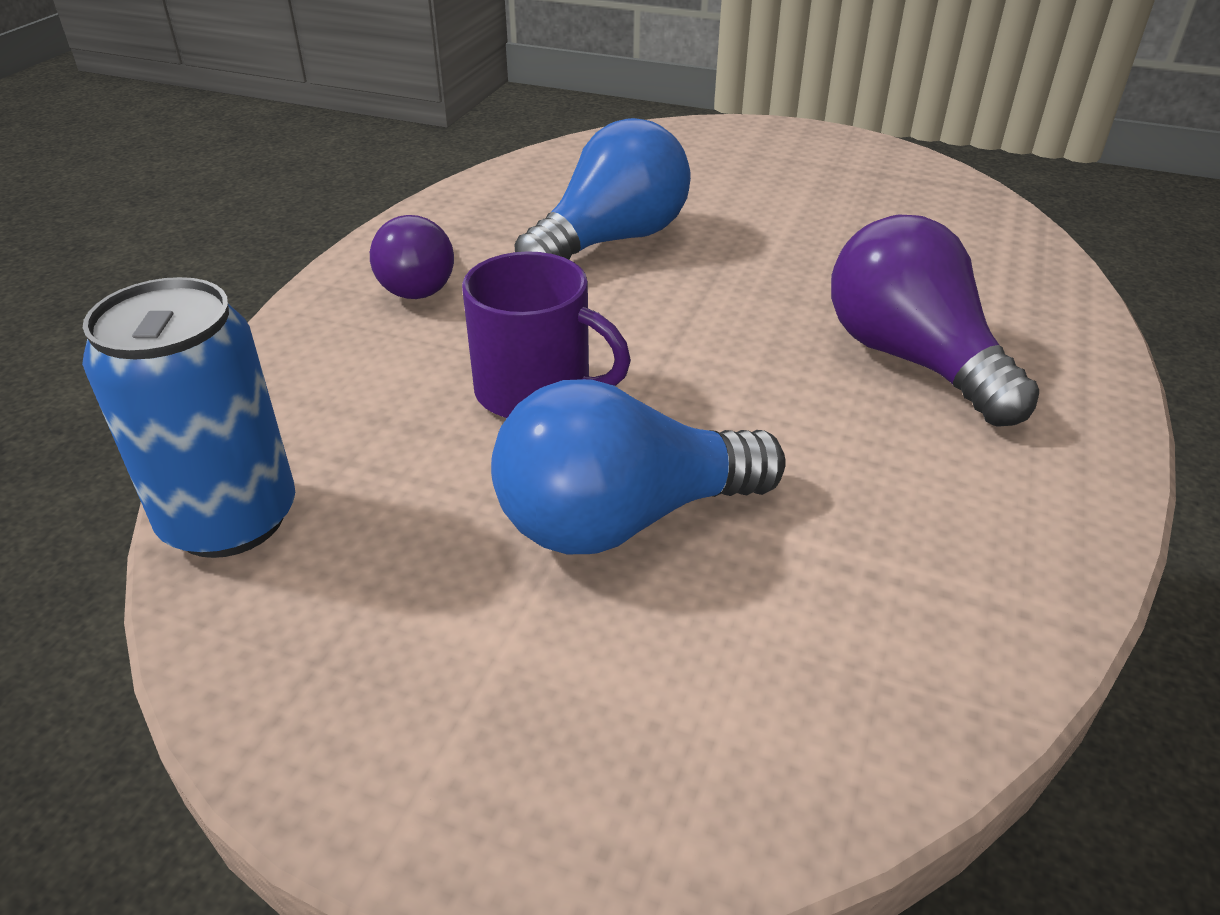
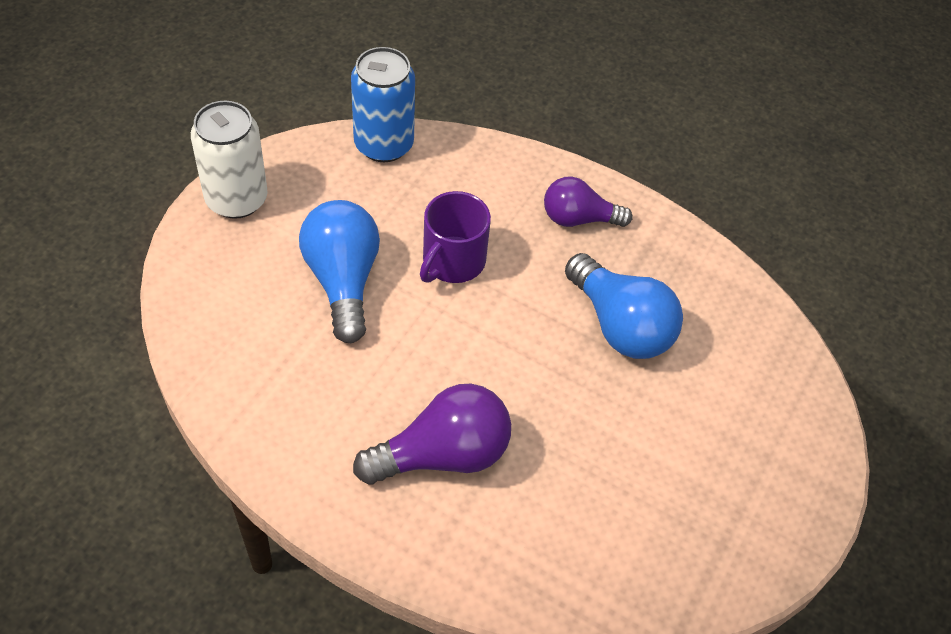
camera: 95 degrees right, 15 degrees up
none -> white can [191,101,268,219]

